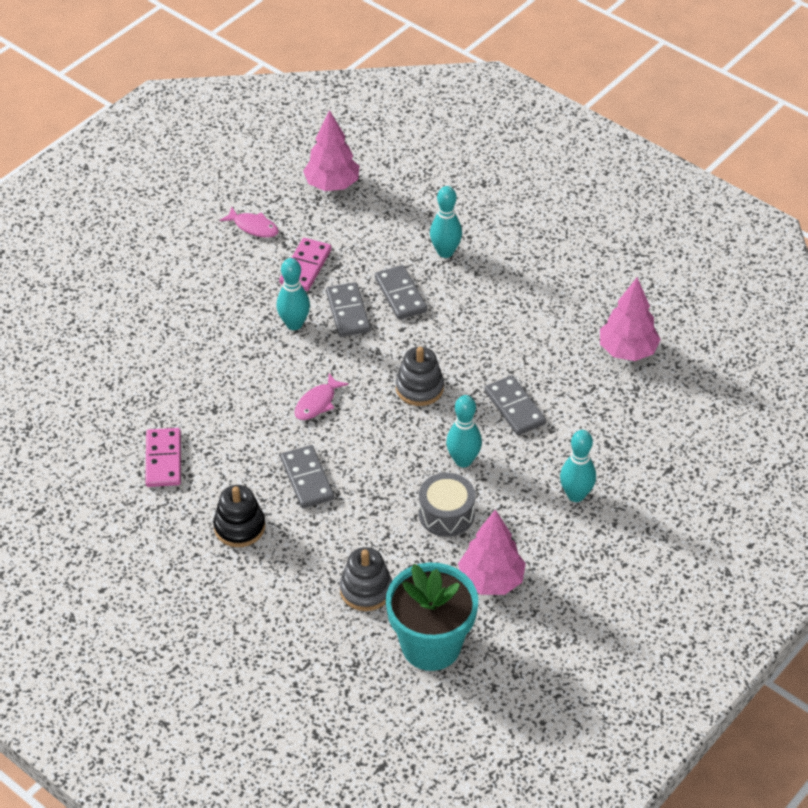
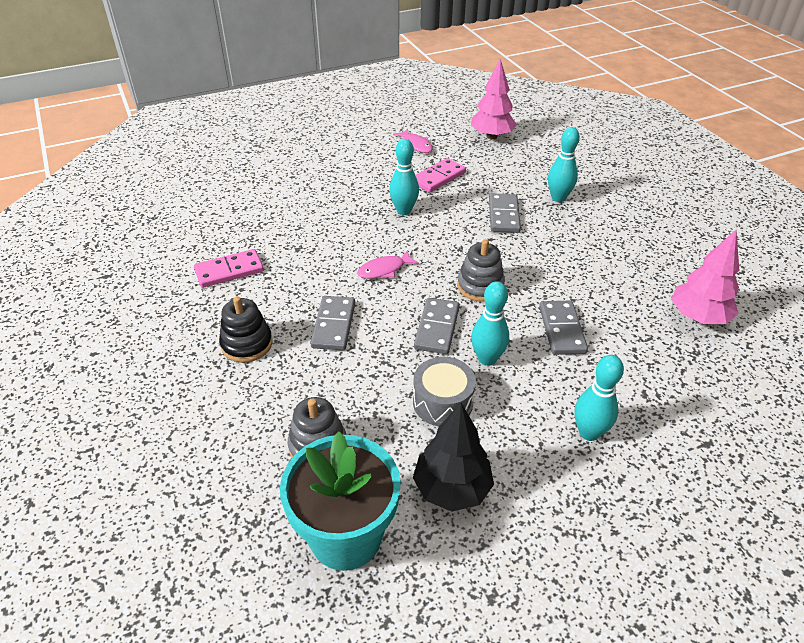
camera: 25 degrees right, 5 degrees down
pink domino [145,428,181,487] -> pink domino turned 45 degrees clockwise [194,249,264,288]
grey domino [326,282,370,337] -> grey domino moved to [414,298,459,354]
pink tree [458,509,526,595] -> black tree [413,403,494,512]

